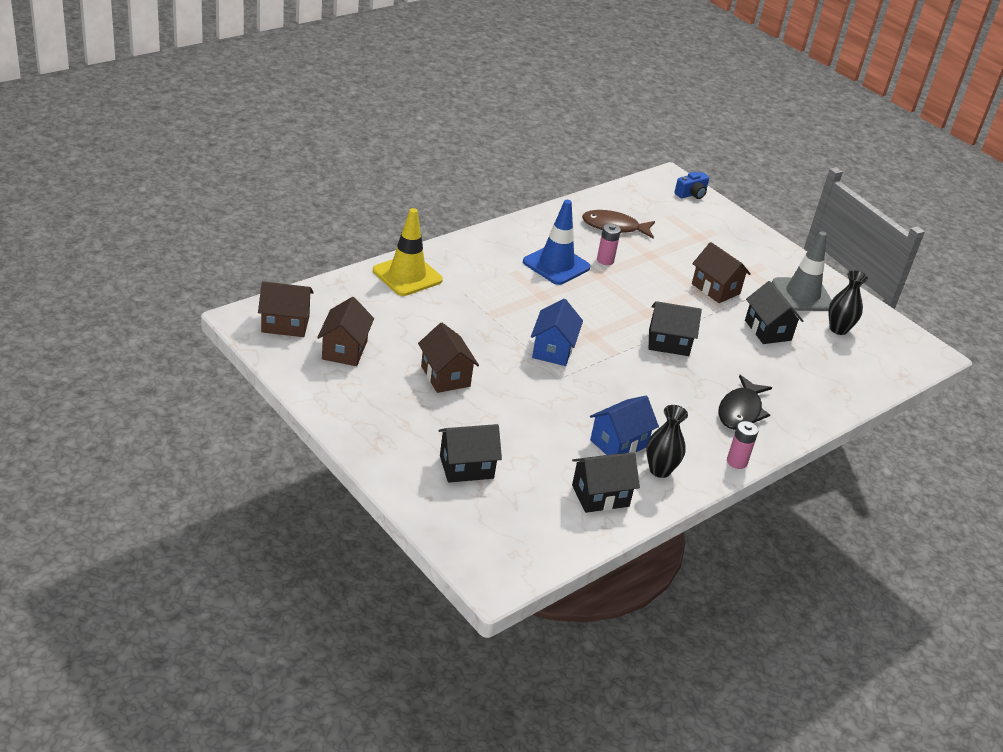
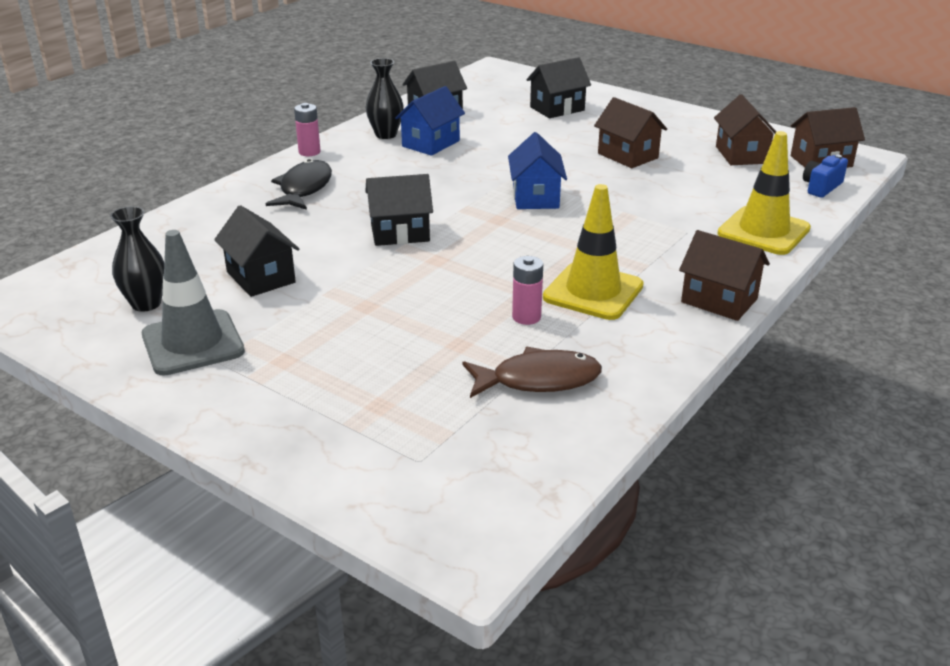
camera: 170 degrees right, 5 degrees down
blue traffic cone [523,200,590,285] -> yellow traffic cone [543,184,644,320]
blue camera [675,172,709,199] -> blue camera moved to [803,154,848,198]
brown house [692,242,751,303] -> brown house moved to [679,230,770,321]

